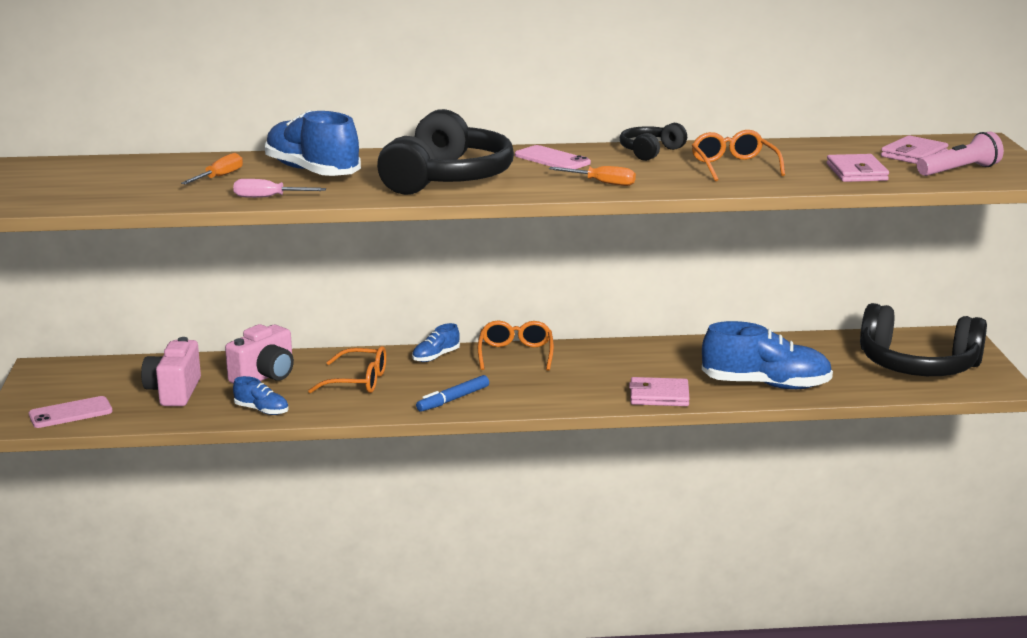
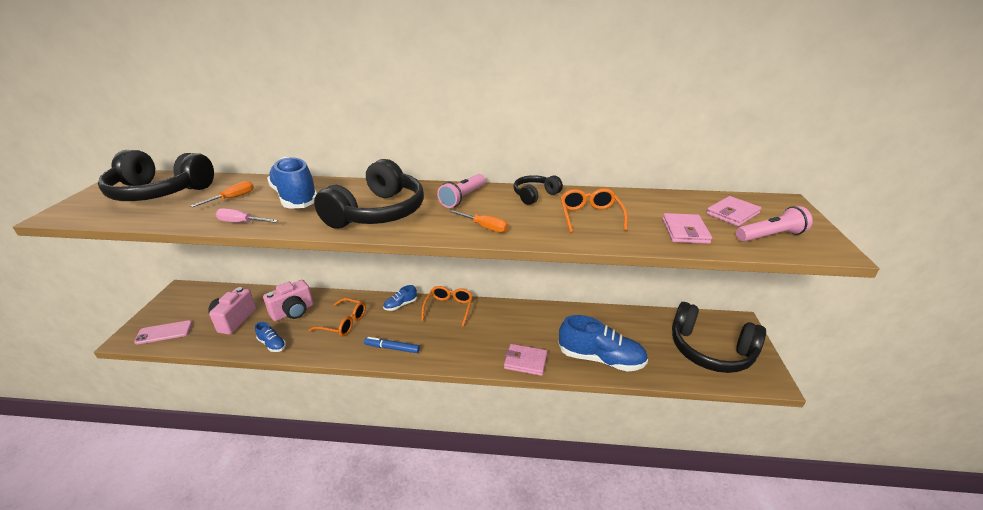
camera: 10 degrees right, 10 degrees up
blue marker [416,375,489,412] -> blue marker turned 45 degrees clockwise [364,337,420,353]
pink phone [515,145,591,169] -> pink flashlight [437,174,486,208]
none -> black headphones [98,150,214,201]

